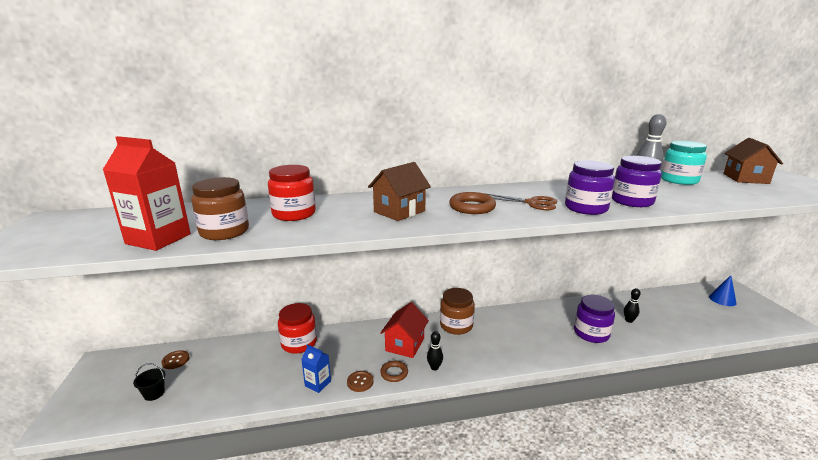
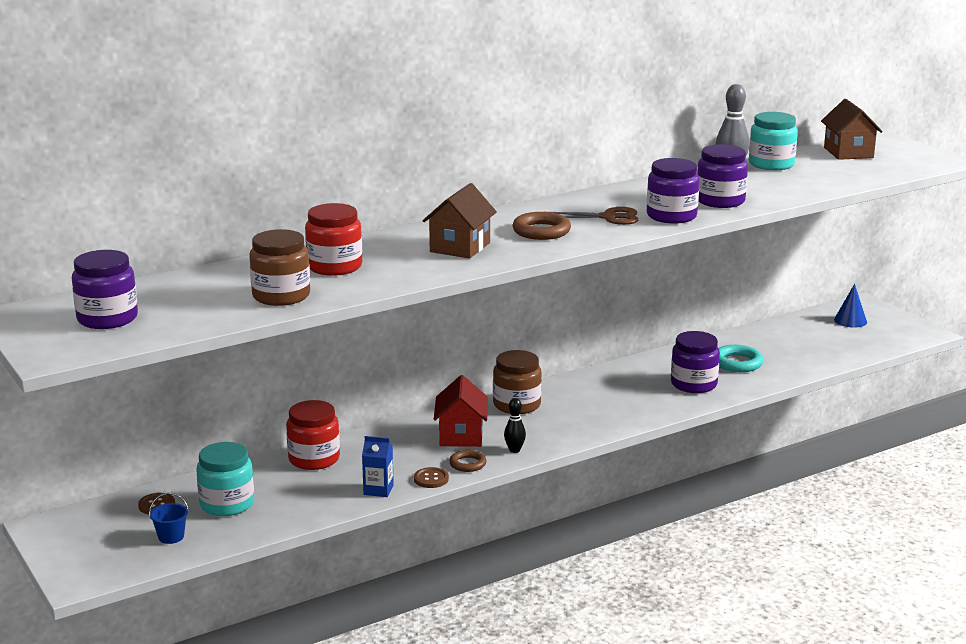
camera: 20 degrees left, 0 degrees up
red carton [103,136,191,251] -> none
black bucket [133,363,165,401] -> blue bucket [149,493,189,544]
black bowling pin [624,288,641,323] -> turquoise ring [719,345,764,372]
none -> purple jar [72,250,138,329]
none -> turquoise jar [196,442,254,516]

